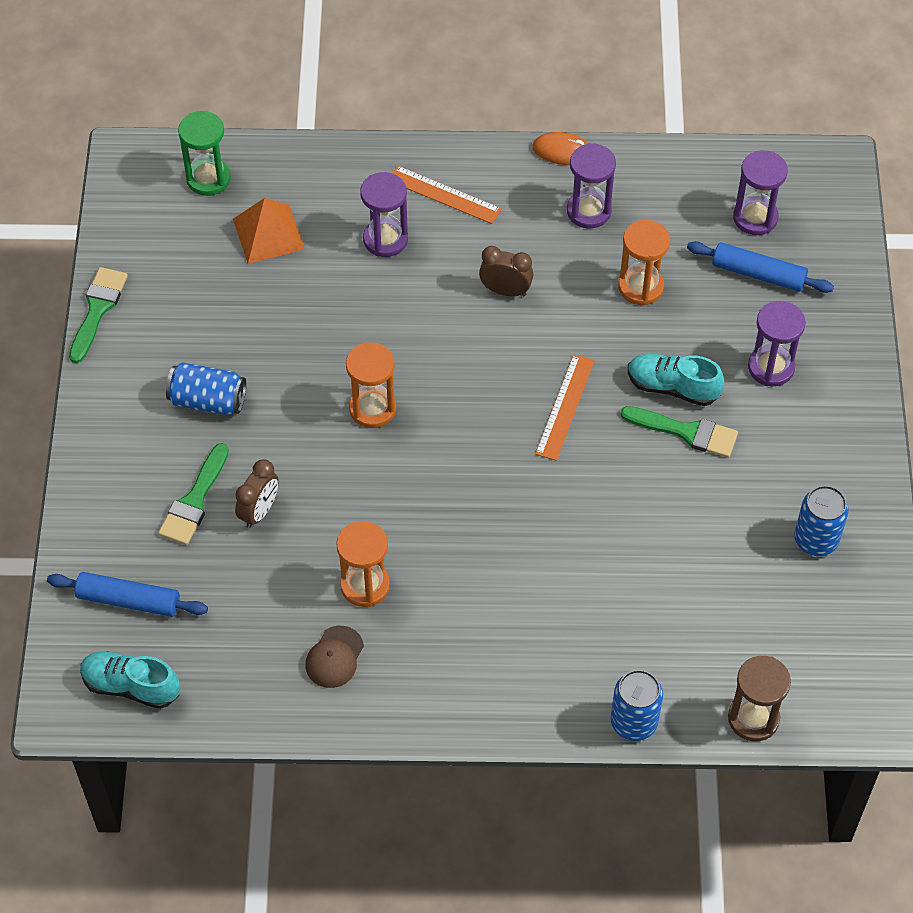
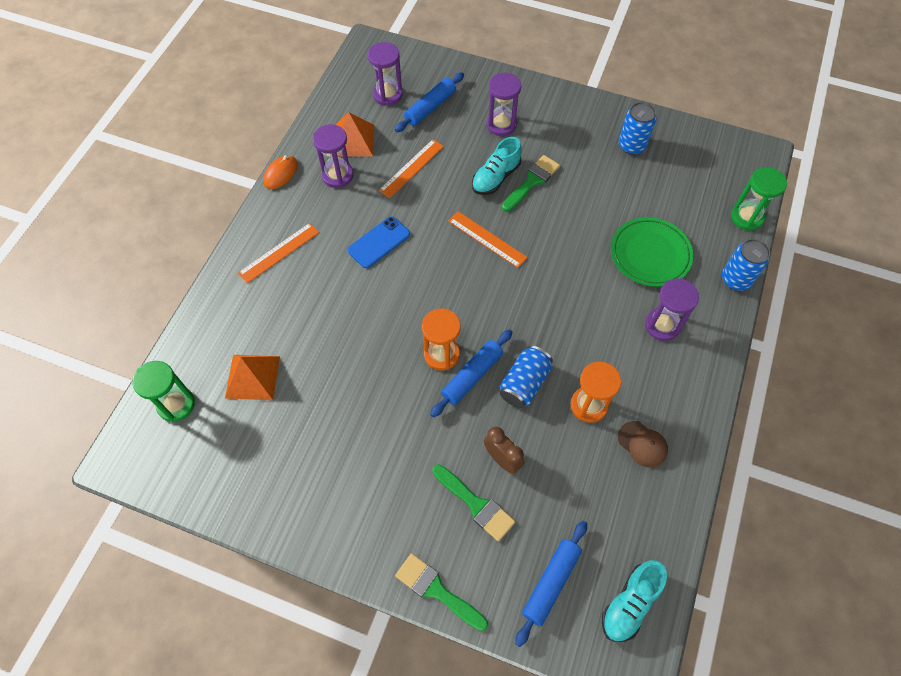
camera: 70 degrees left, 5 degrees up
green brush [69,267,128,363] -> green brush moved to [395,553,488,631]
blue can [166,362,246,415] -> blue can moved to [500,346,553,408]
purple hourglass [360,172,408,257] -> purple hourglass moved to [645,278,699,341]
brown clock [479,246,533,296] -> blue phone [348,216,410,268]
orange hourglass [618,220,670,306] -> orange ruler [379,139,444,198]
brown hourglass [728,656,791,741] -> green hourglass [731,167,787,231]
none -> orange pyramid [336,112,374,157]
none -> blue rolling pin [430,329,513,417]
none -> green plate [611,217,693,287]

